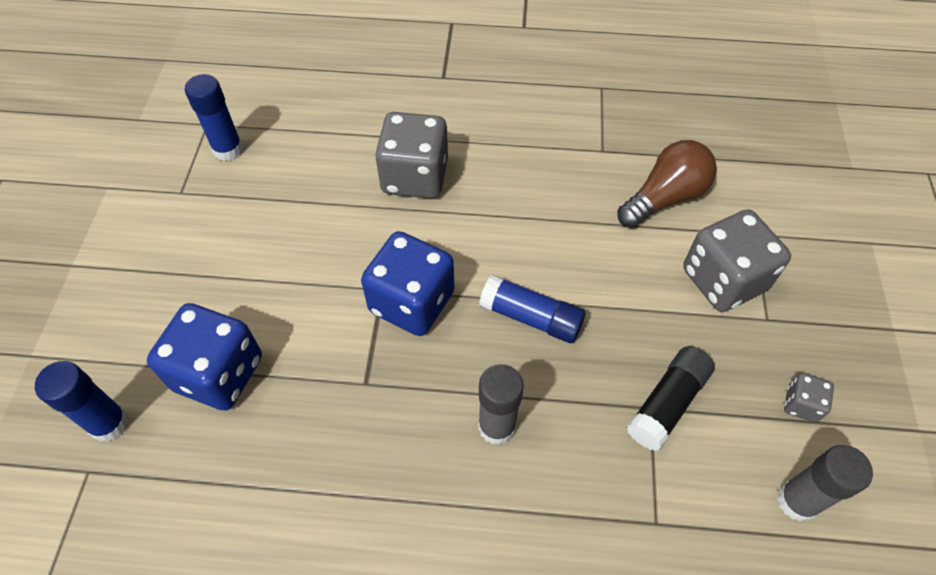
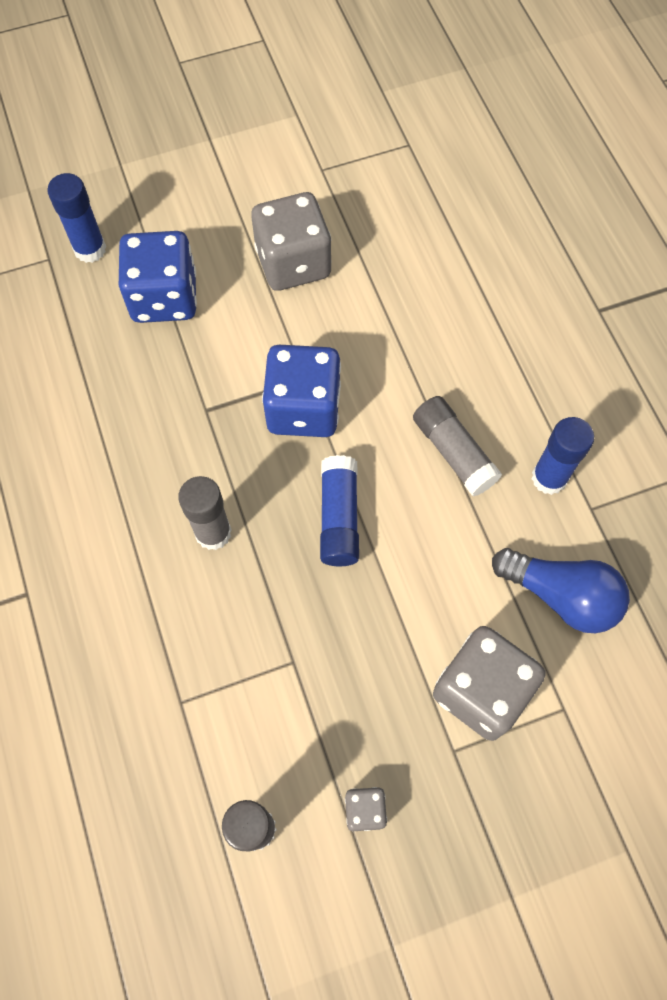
camera: 65 degrees right, 10 degrees up
blue glue stick [185,74,243,161] -> blue glue stick moved to [532,417,594,495]
grey dice [375,112,448,199] -> grey dice moved to [251,192,332,291]
brown light bulb [617,140,717,228] -> blue light bulb [492,548,630,633]
black glue stick [626,346,715,451] -> none
none -> grey glue stick [413,396,502,496]

